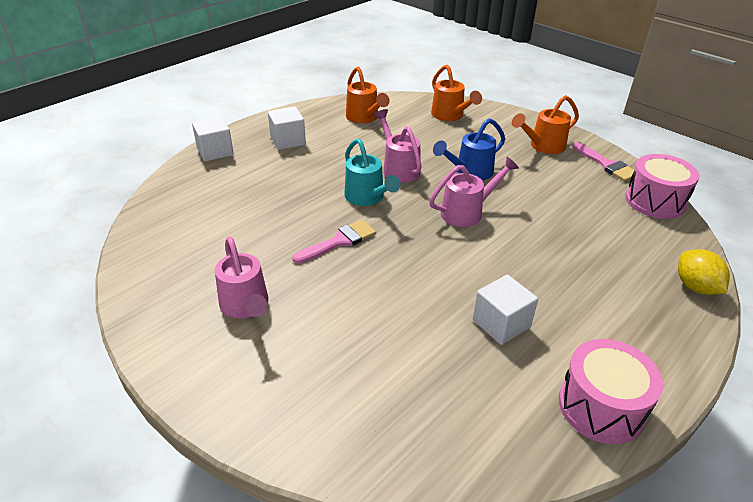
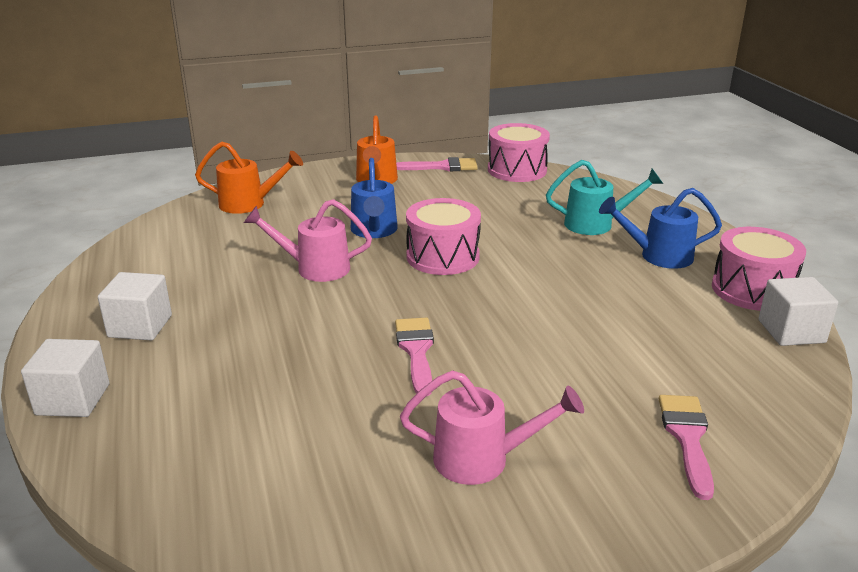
camera: 60 degrees left, 10 degrees down
turquoise watering can [344,139,401,206] -> turquoise watering can moved to [546,160,663,235]
orange watering can [346,66,390,124] -> none
pink watering can [429,157,519,227] -> pink drum [406,198,481,275]
white cube [473,275,538,345] -> white cube moved to [758,277,838,346]
yellow lemon [678,249,730,295] -> none
none -> blue watering can [599,188,722,269]
none -> pink brush [659,395,714,500]

